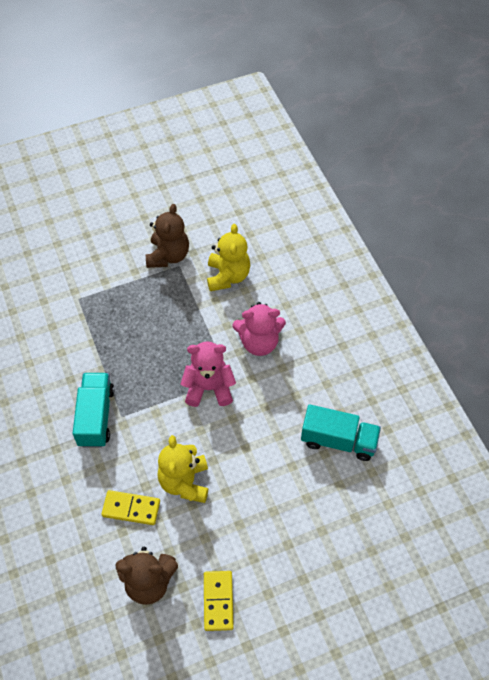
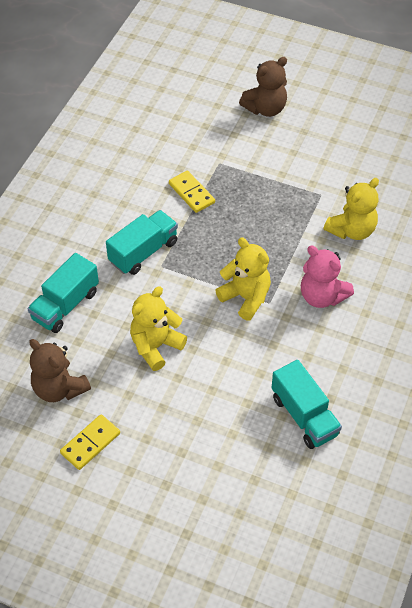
camera: 45 degrees right, 5 degrees down
yellow domino [101,490,160,525] -> yellow domino moved to [169,171,215,213]
brown teddy bear [146,204,189,268] -> brown teddy bear moved to [239,57,287,117]
pink teddy bear [181,341,236,407] -> yellow teddy bear [215,238,271,321]
none -> turquoise truck [28,253,99,333]

